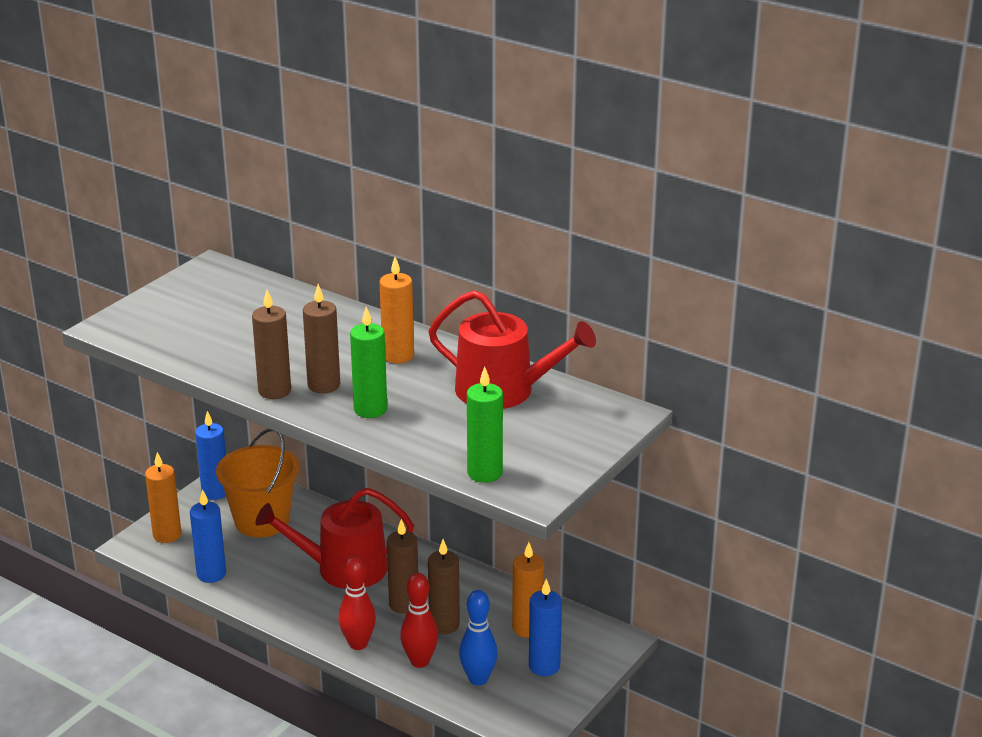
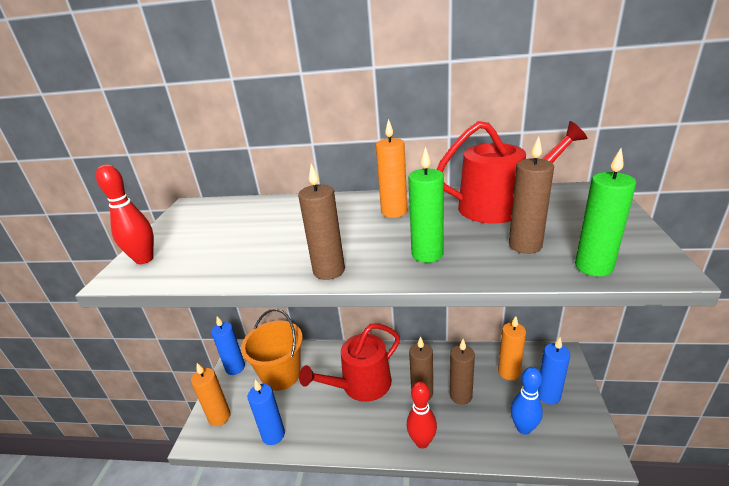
camera: 25 degrees left, 0 degrees up
brown candle [303,284,340,393] -> brown candle moved to [509,136,554,254]
red bowling pin [400,573,438,668] -> red bowling pin moved to [96,165,154,264]

